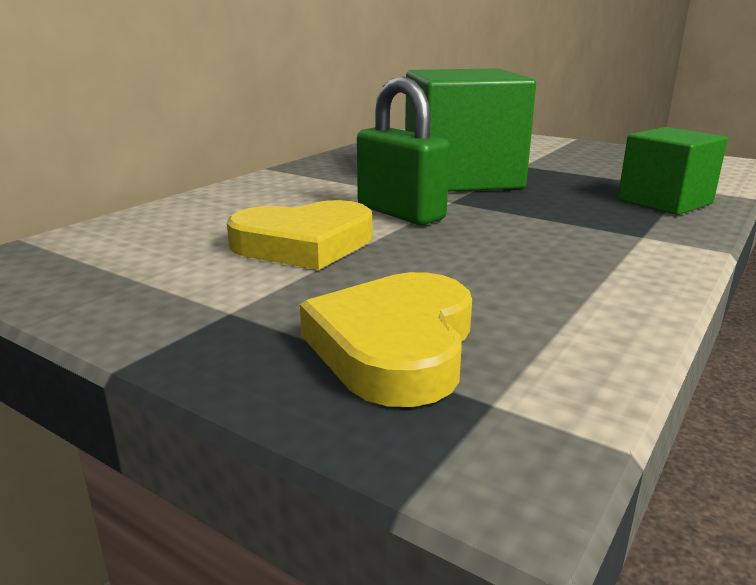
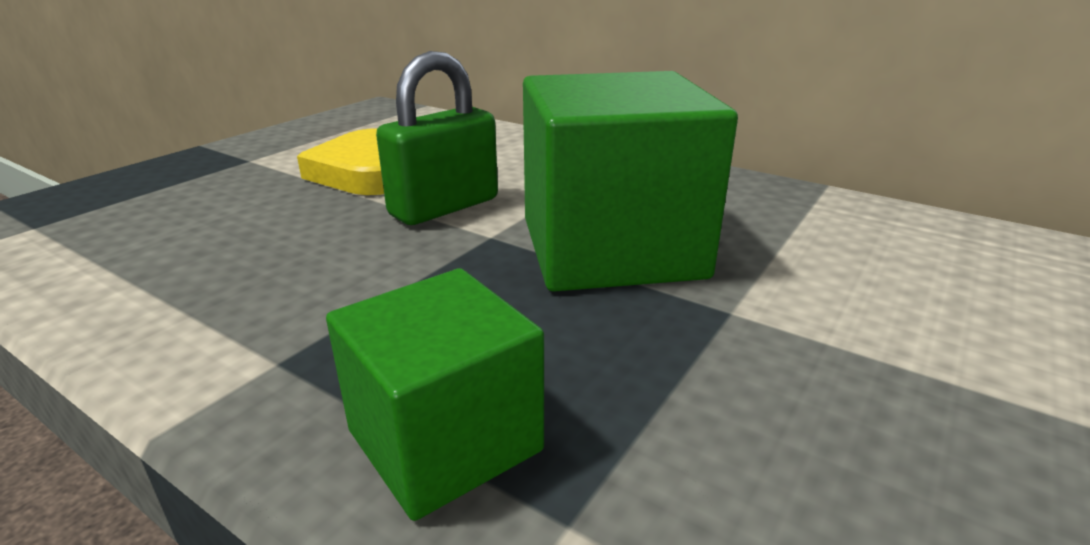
camera: 90 degrees right, 5 degrees up
yellow heart [300,272,472,407] -> none

